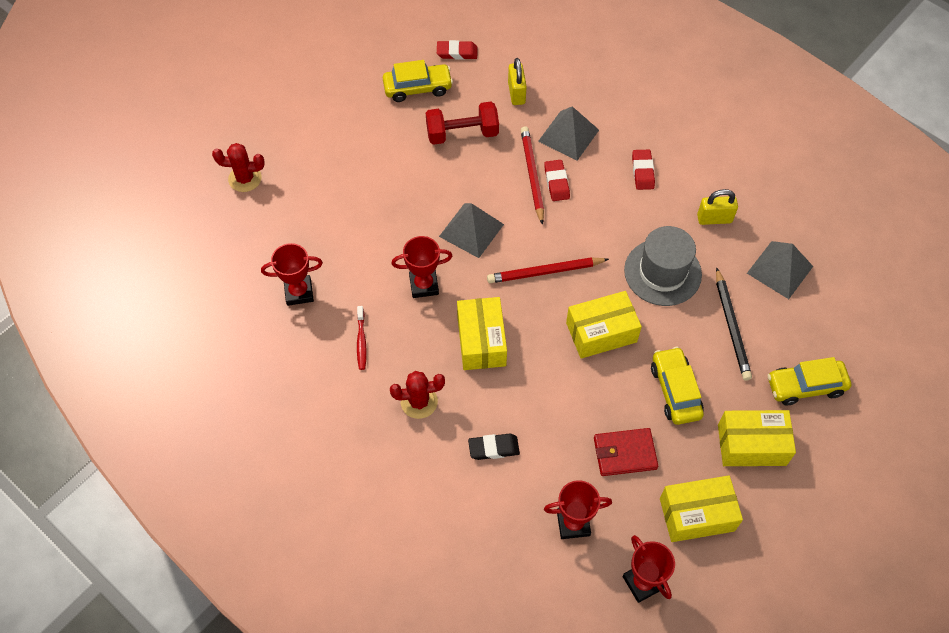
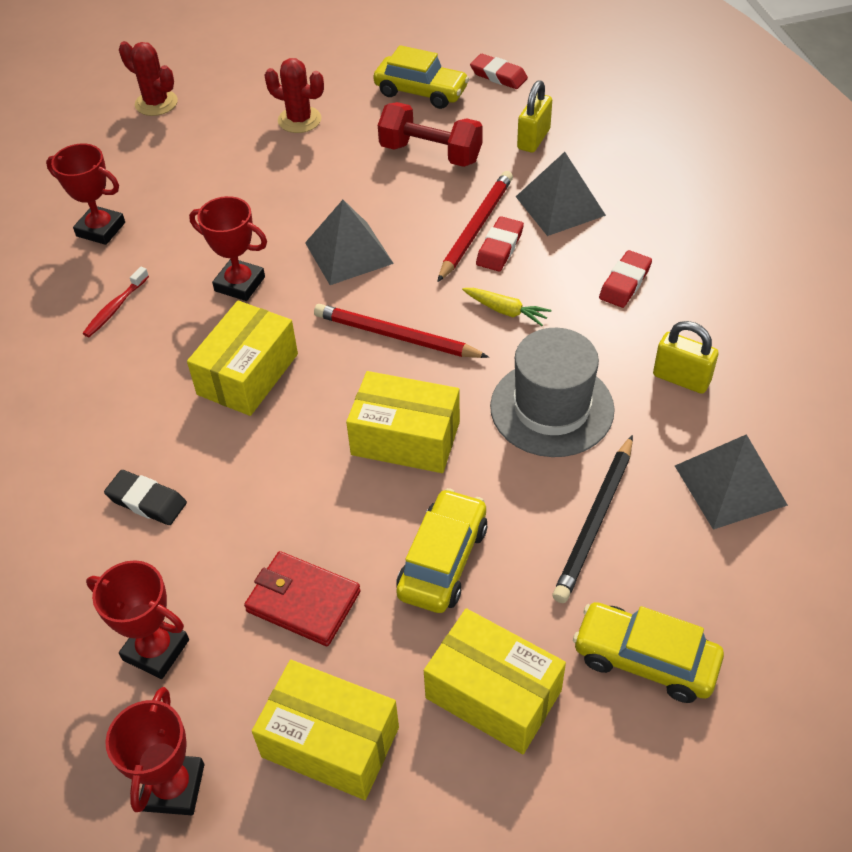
camera: 35 degrees right, 10 degrees down
red cactus [390,371,445,419] -> red cactus moved to [265,58,324,133]
none -> yellow carrot [462,288,551,326]

